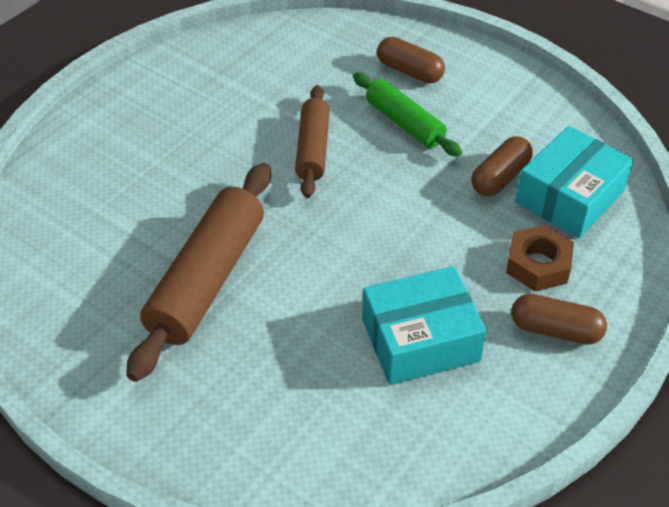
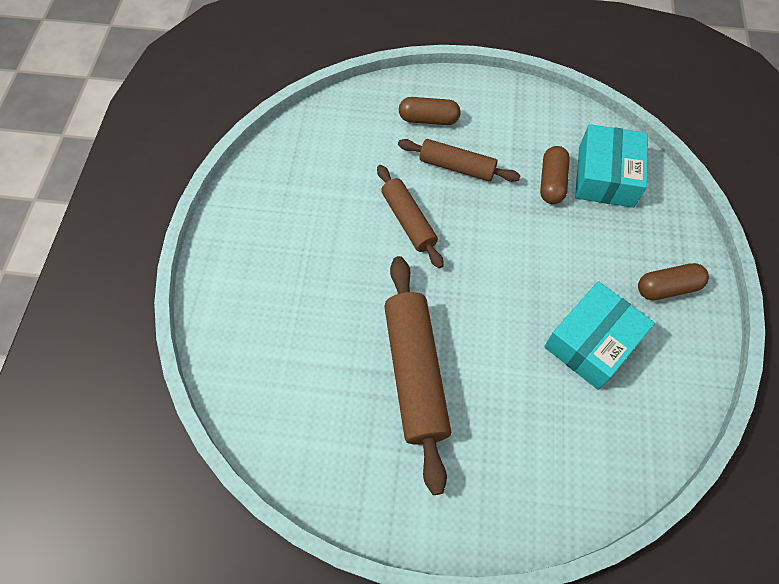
camera: 30 degrees left, 15 degrees up
green rolling pin [353,72,462,157] -> brown rolling pin [398,139,520,182]
brown nut [506,225,574,291] -> none

